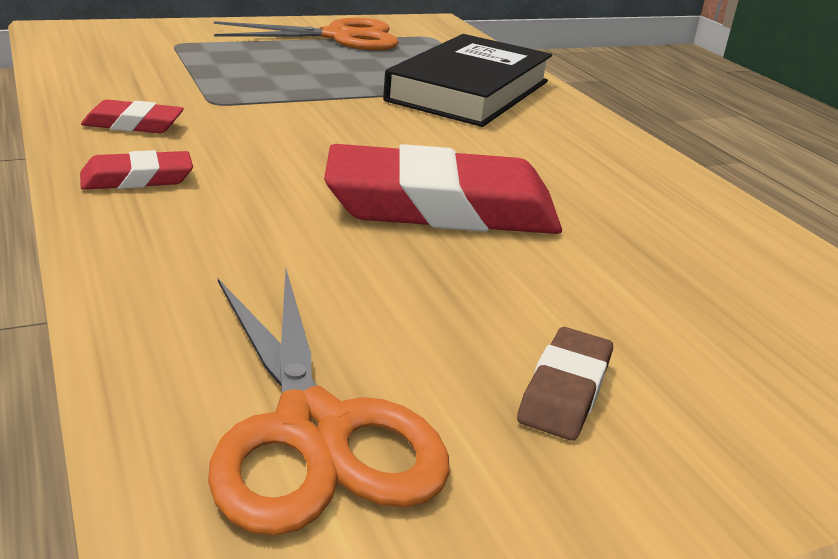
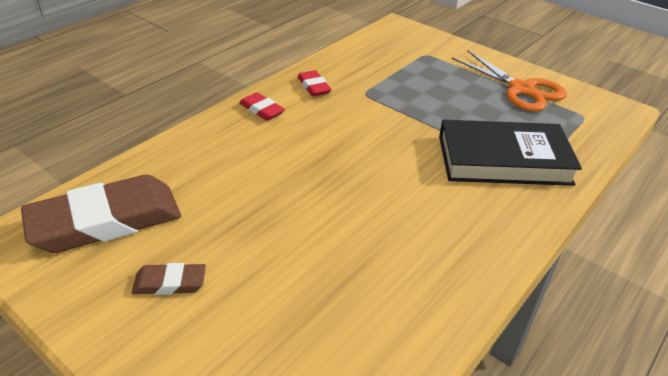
camera: 65 degrees right, 10 degrees up
orange scissors [208,269,450,536] -> brown eraser [21,175,181,253]
red eraser [324,144,562,234] -> none

